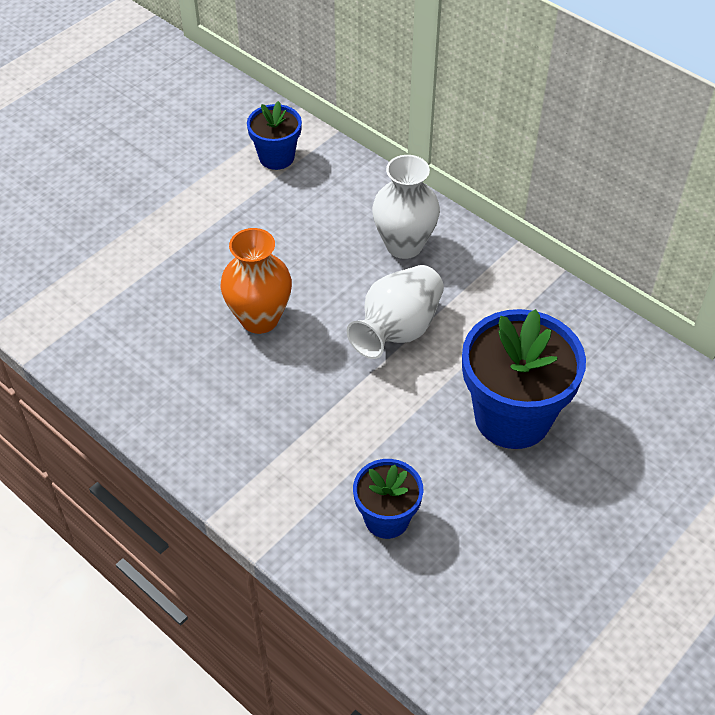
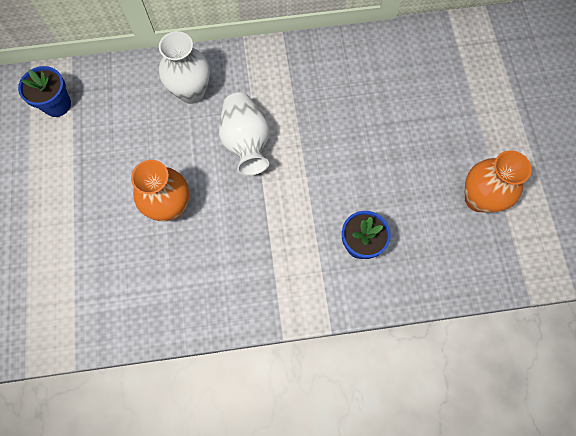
camera: 50 degrees left, 20 degrees up
blue flower pot [462,309,586,449] -> none
none -> orange vase [464,151,532,213]

